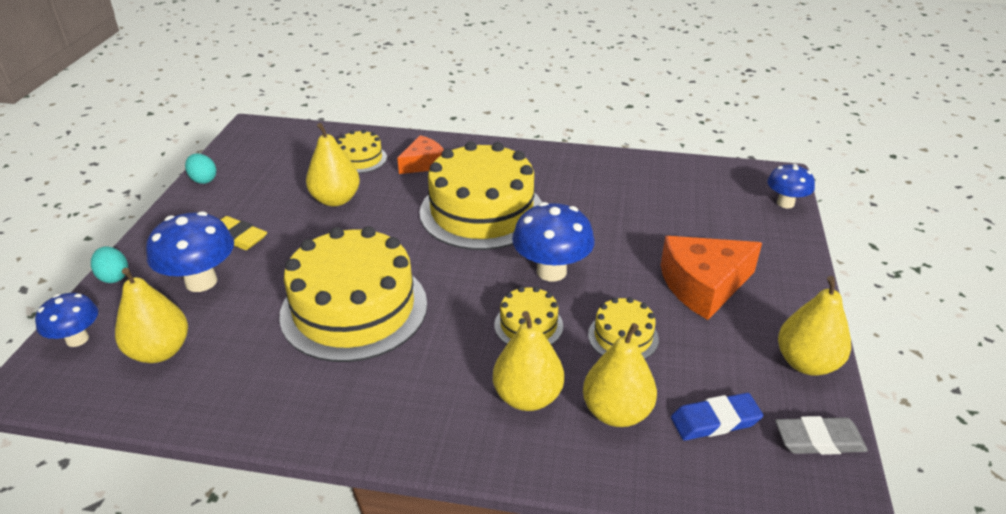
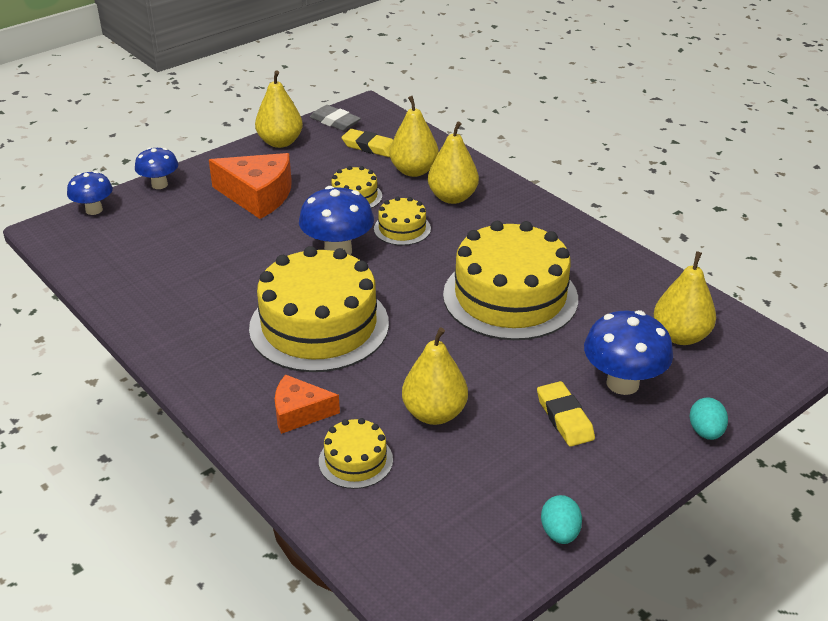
camera: 140 degrees left, 0 degrees up
blue mushroom [35,293,98,347] -> blue mushroom moved to [135,147,178,189]
blue eraser [671,393,763,441] -> yellow eraser [341,129,393,157]

